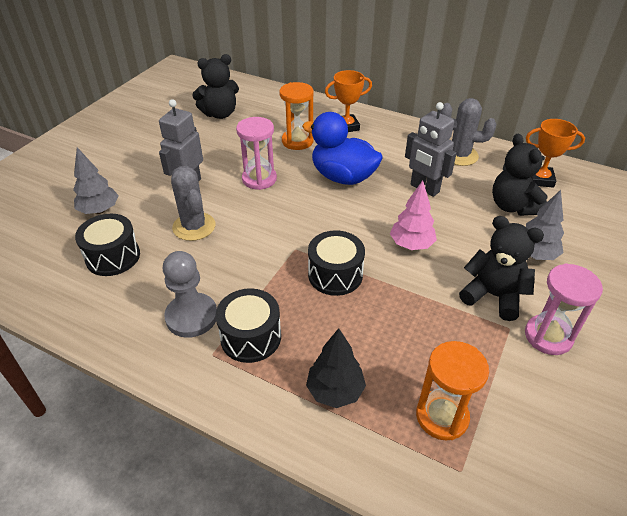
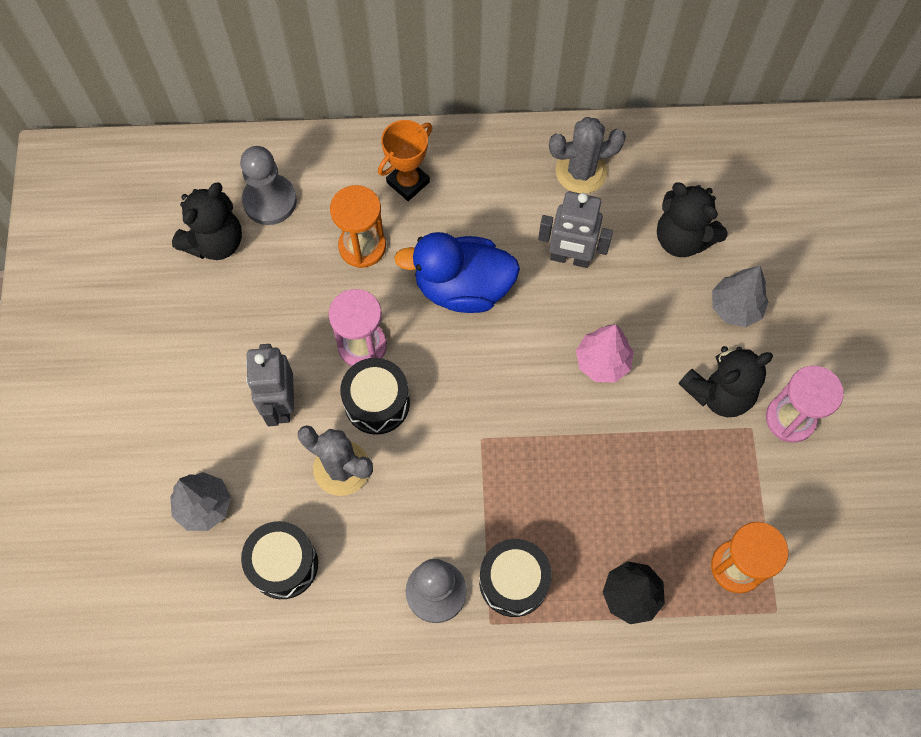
camera: 30 degrees left, 25 degrees up
black drum [308,230,365,296] -> black drum moved to [340,358,410,435]
black teddy bear [459,216,544,321] -> black teddy bear turned 150 degrees clockwise [678,346,773,417]
orange trophy [526,119,585,188] -> none
none -> grey pawn [240,146,297,225]

